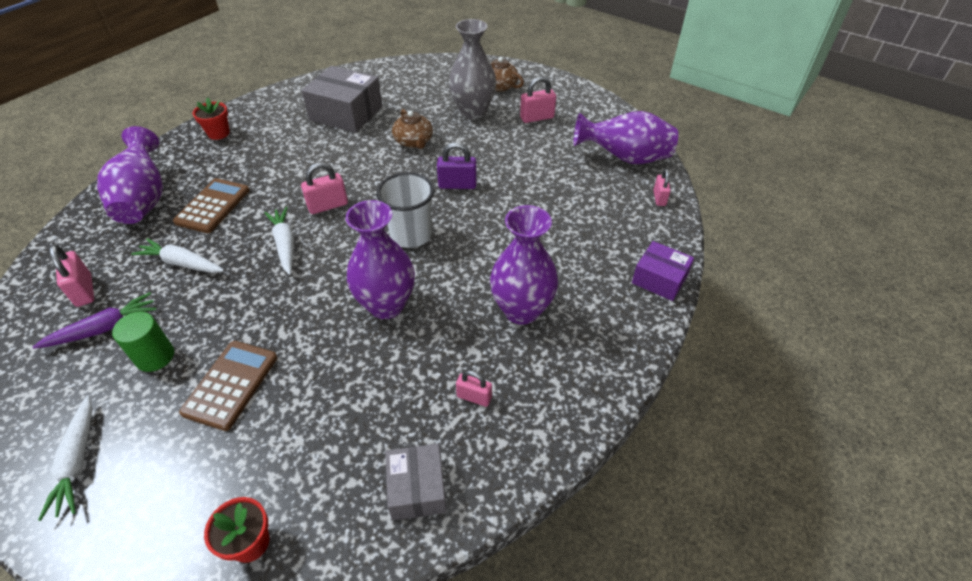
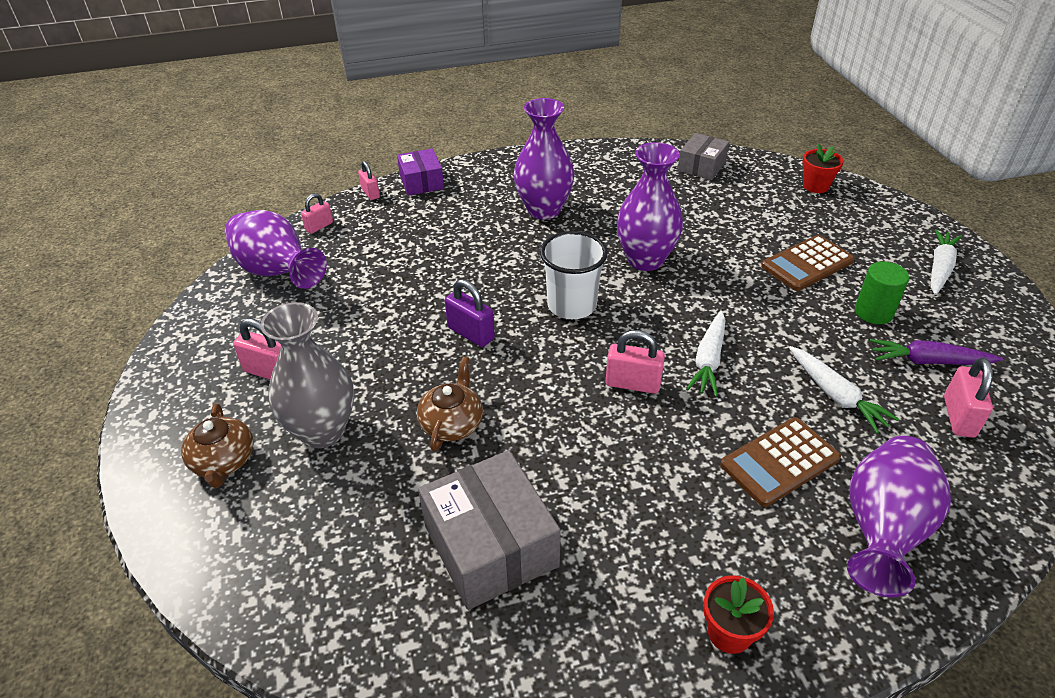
camera: 140 degrees left, 5 degrees down
pink padlock [456,370,492,407] -> pink padlock moved to [358,161,380,200]

